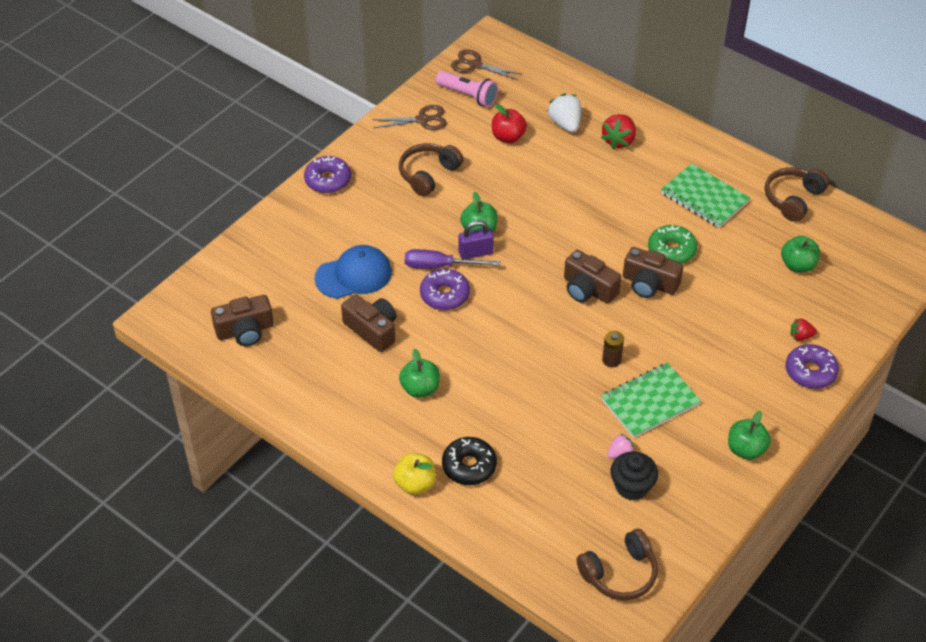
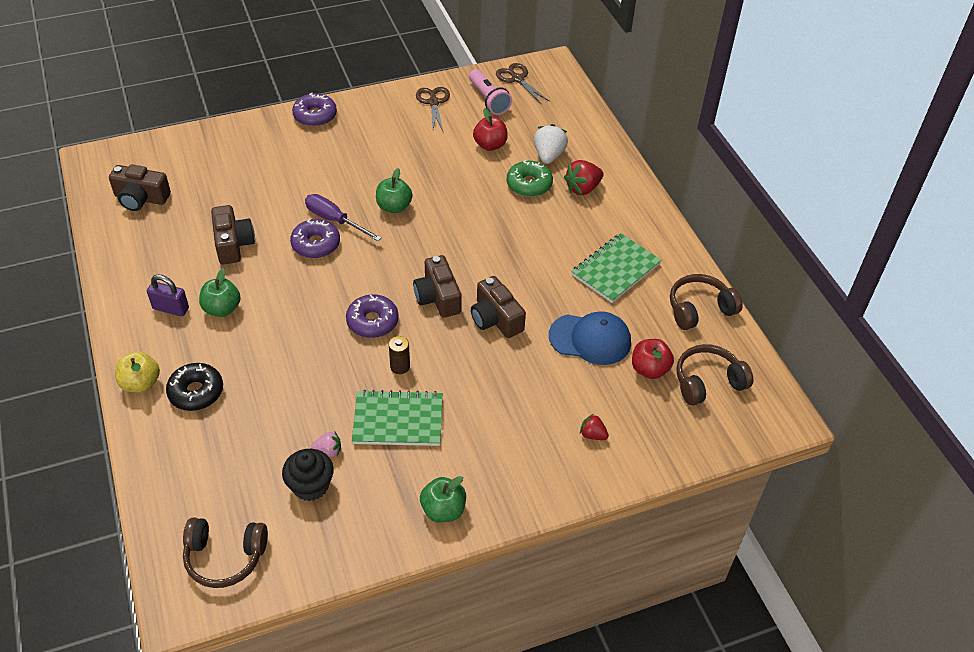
camera: 30 degrees right, 0 degrees up
blue cap [315,245,392,299] -> blue cap moved to [549,311,631,365]
brown scissors [372,105,447,130] -> brown scissors turned 120 degrees counterclockwise [416,87,450,133]
brown headphones [399,143,463,196] -> brown headphones moved to [676,344,753,405]
purple padlock [459,220,493,259] -> purple padlock moved to [147,274,189,316]
green donut [648,225,697,264] -> green donut moved to [507,160,553,197]
green notebook [661,163,750,228] -> green notebook turned 60 degrees clockwise [571,233,662,303]
green apple [781,236,820,272] -> red apple [632,339,674,379]
purple donut [786,344,839,389] -> purple donut moved to [346,294,399,338]

